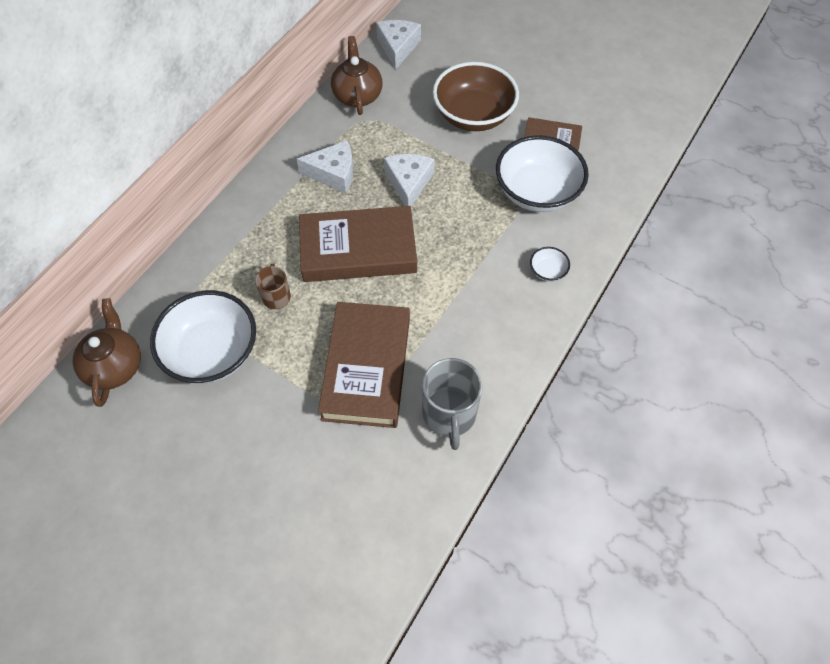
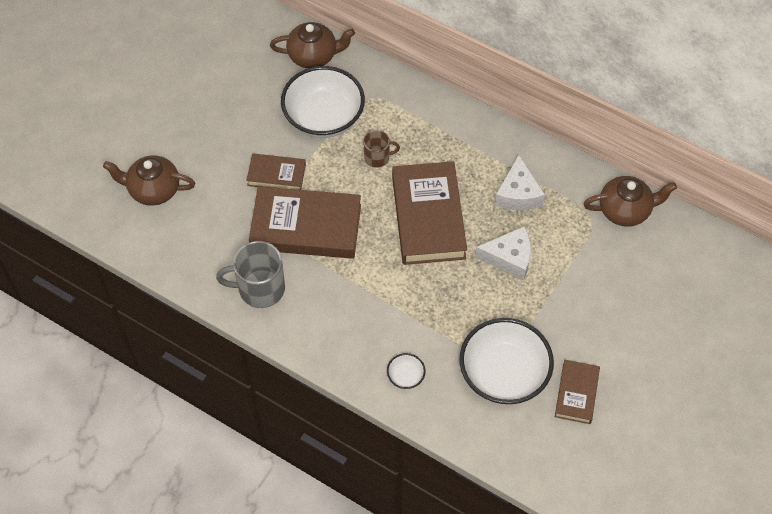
camera: 90 degrees right, 0 degrees up
white cheese [376,20,421,70] -> none
brown bowl [433,62,519,131] -> none
none -> brown teapot [103,156,195,206]
none -> brown book [246,153,306,190]

